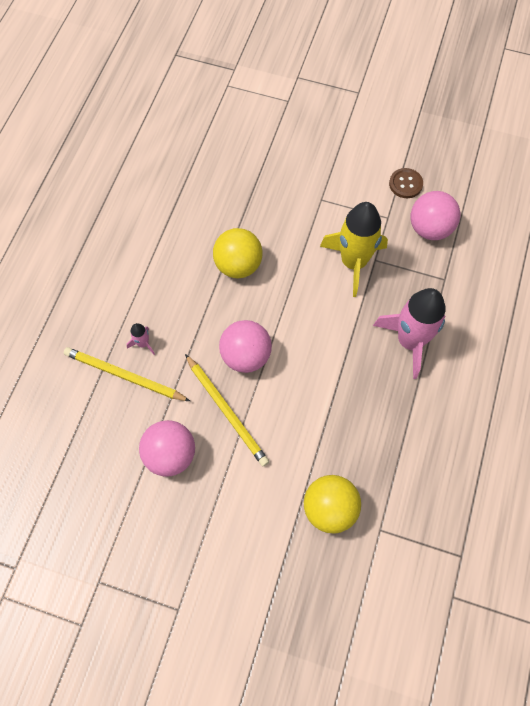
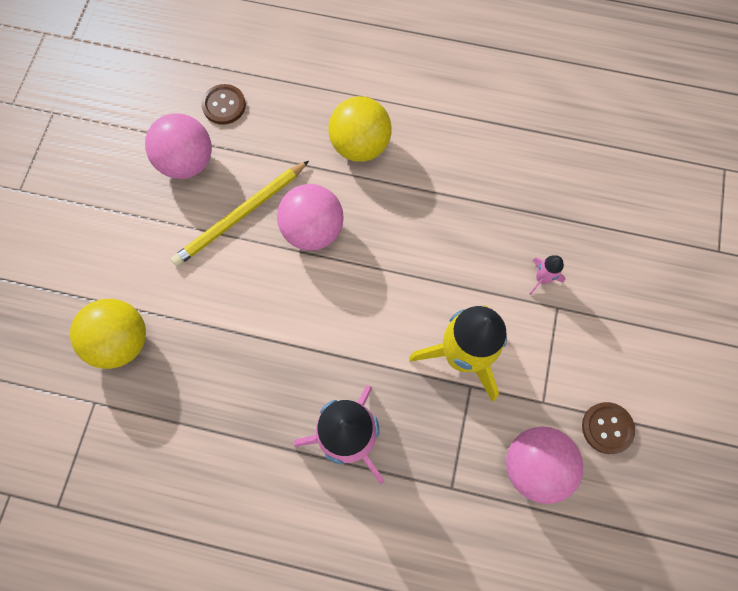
camera: 85 degrees right, 5 degrees up
yellow pencil [64,347,190,401] -> none
pink rocket [126,323,155,355] -> pink rocket moved to [530,255,565,295]
yellow ball [213,228,263,278] -> yellow ball moved to [328,96,392,162]
none -> brown button [201,84,246,125]

